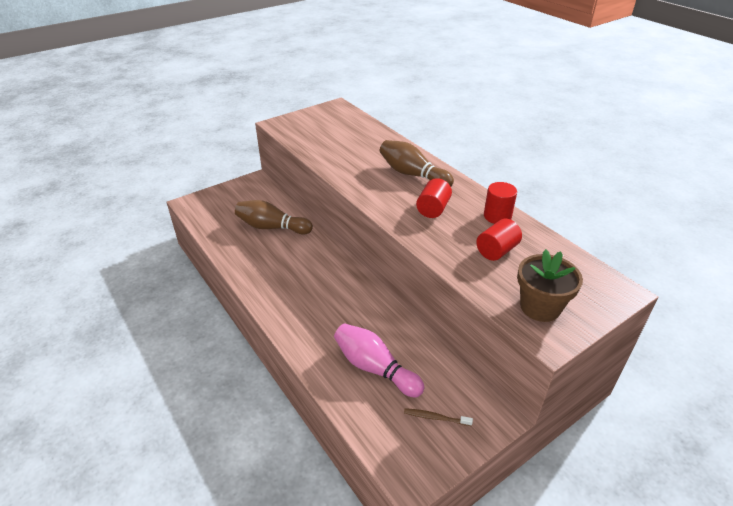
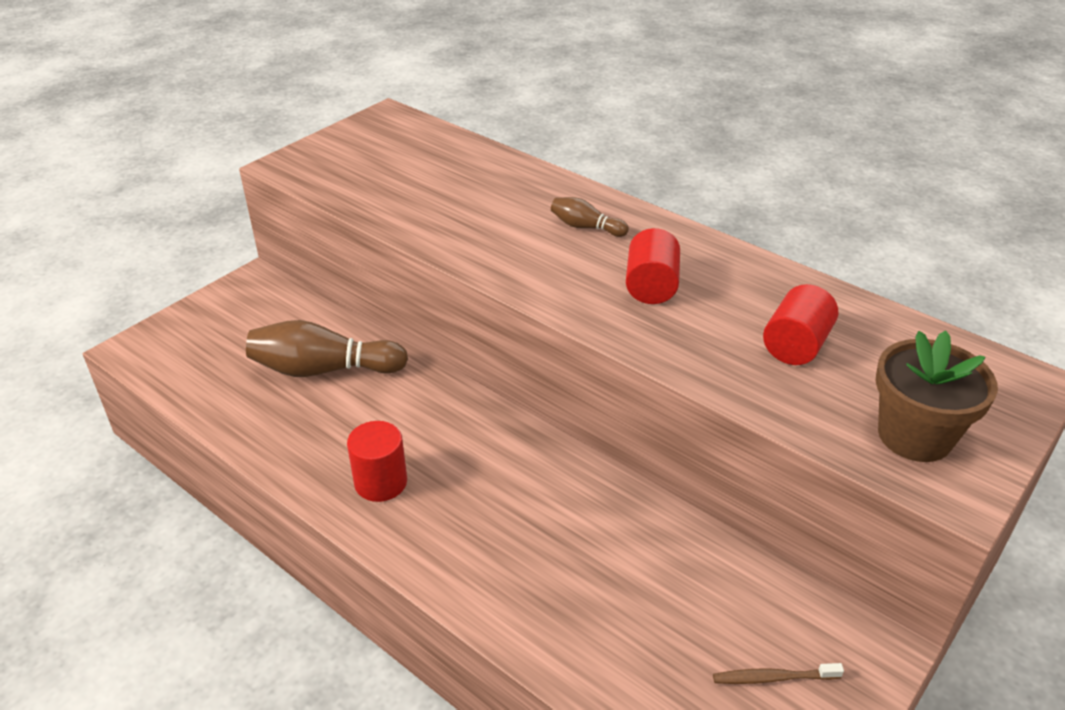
camera: 15 degrees left, 0 degrees up
pink bowling pin [334,323,424,397] -> none
brown bowling pin [380,140,454,186] -> brown bowling pin [551,197,629,237], size x0.51
red cylinder [484,182,517,224] -> red cylinder moved to [347,421,407,502]

